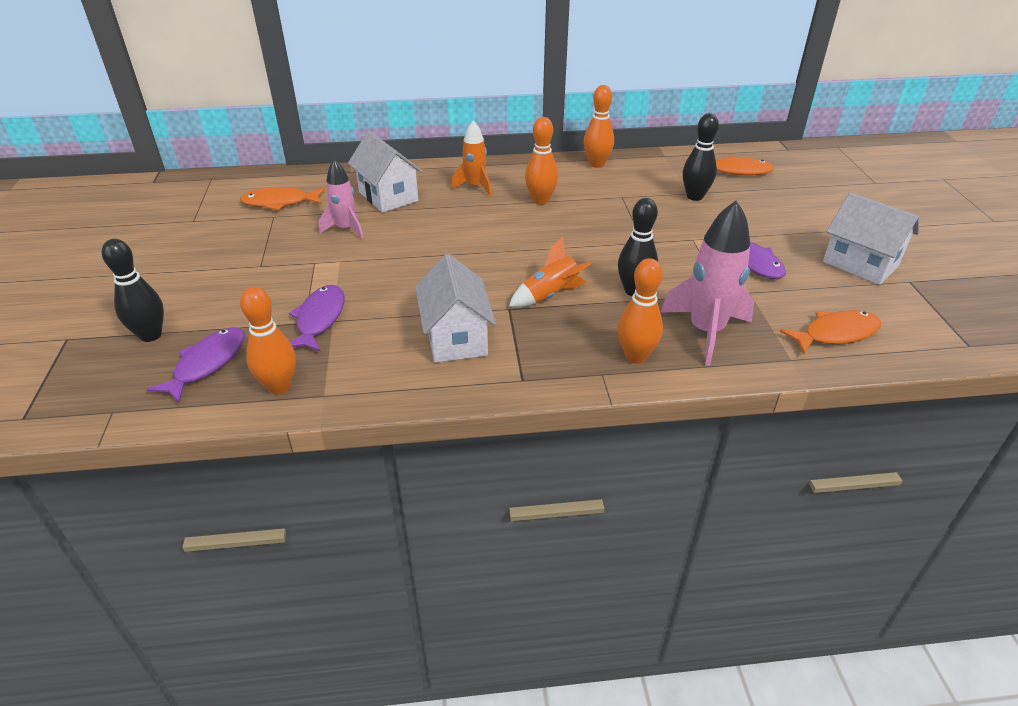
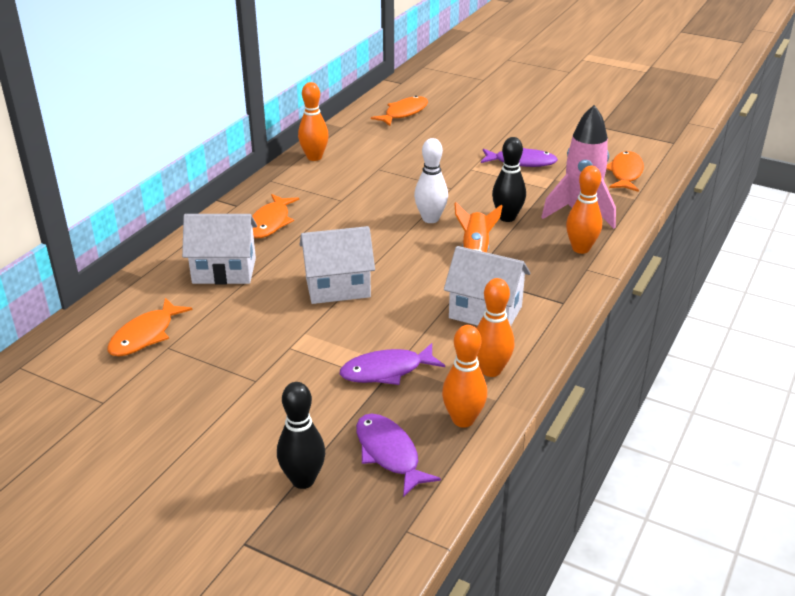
camera: 55 degrees left, 5 degrees down
purple fish [289,285,345,352] -> purple fish turned 60 degrees counterclockwise [340,343,445,385]
pink rocket [319,159,364,239] -> none
orange rocket [451,121,492,196] -> orange fish [252,194,299,238]
orange bowling pin [525,117,558,205] -> orange bowling pin moved to [476,278,514,377]
black bowling pin [683,113,719,201] -> none
white house [823,192,919,285] -> white house moved to [299,226,375,304]
none -> white bowling pin [414,138,448,223]

